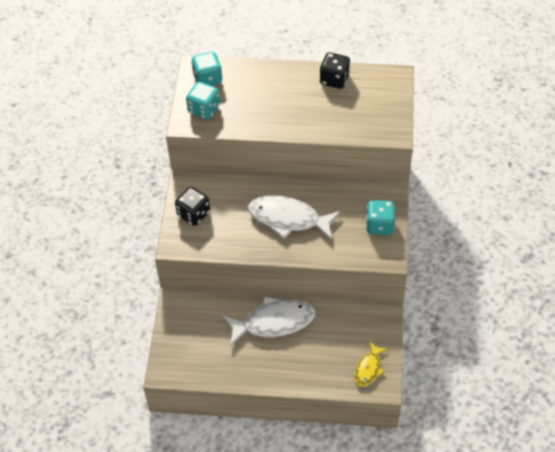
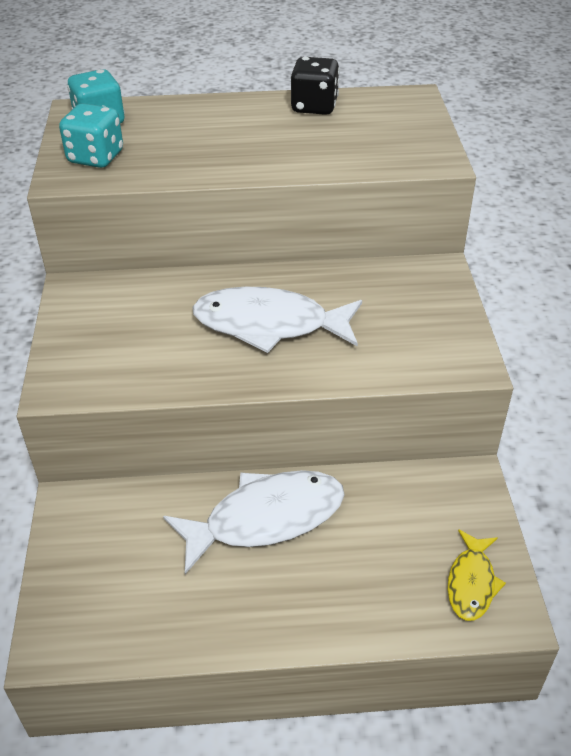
camera: 10 degrees left, 10 degrees down
black dice [175,187,210,226] -> none
turquoise dice [366,200,395,235] -> none

